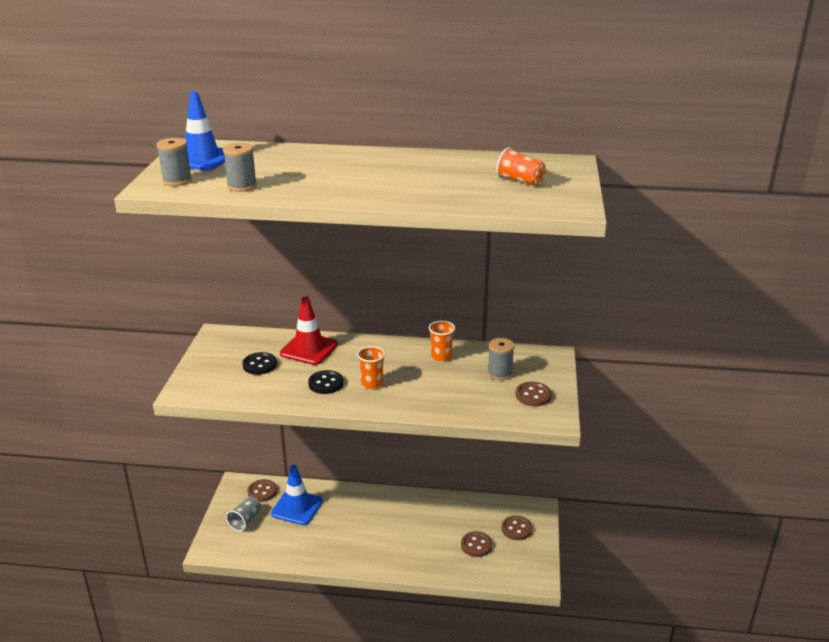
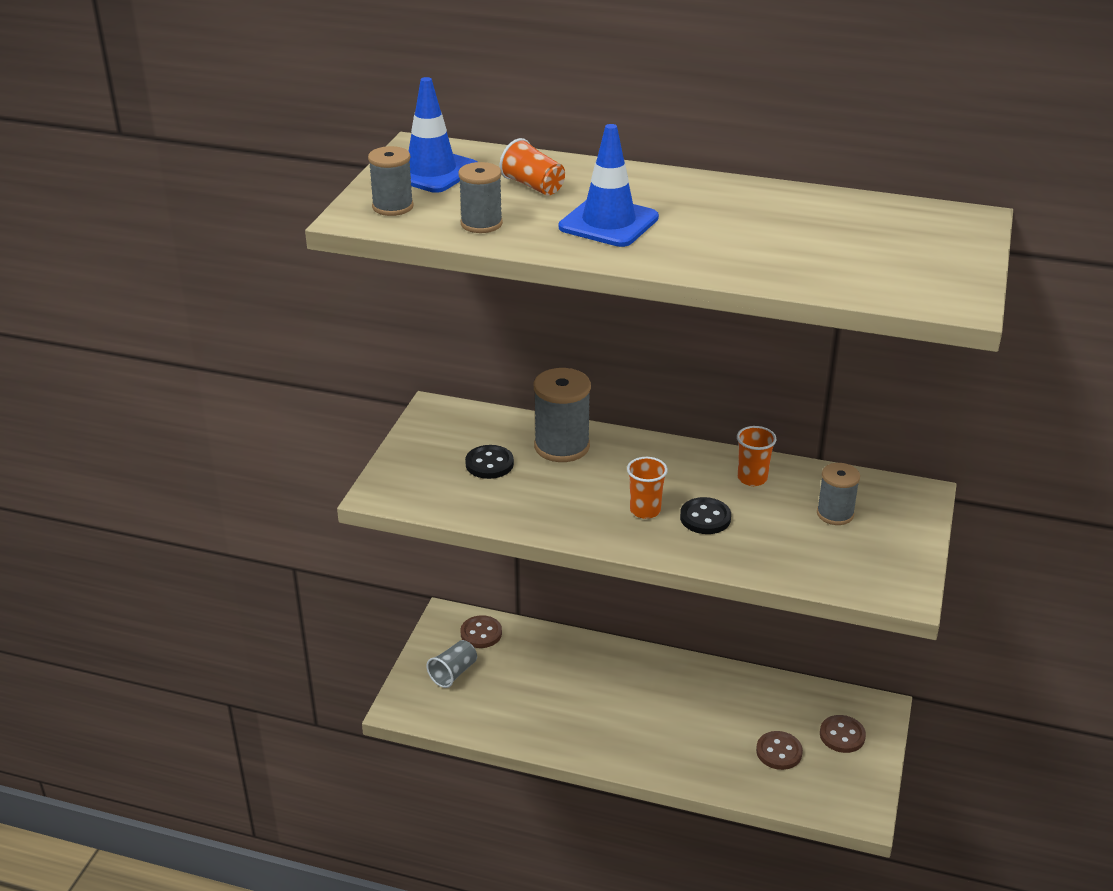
camera: 10 degrees right, 5 degrees up
blue traffic cone [271,465,323,525] -> blue traffic cone moved to [559,124,659,247]
red traffic cone [280,296,338,365] -> grey spool [534,368,591,462]
black button [308,370,343,394] -> black button moved to [680,497,731,534]
orange cup [496,147,546,186] -> orange cup moved to [499,138,565,196]
brown button [516,382,552,406] -> none

